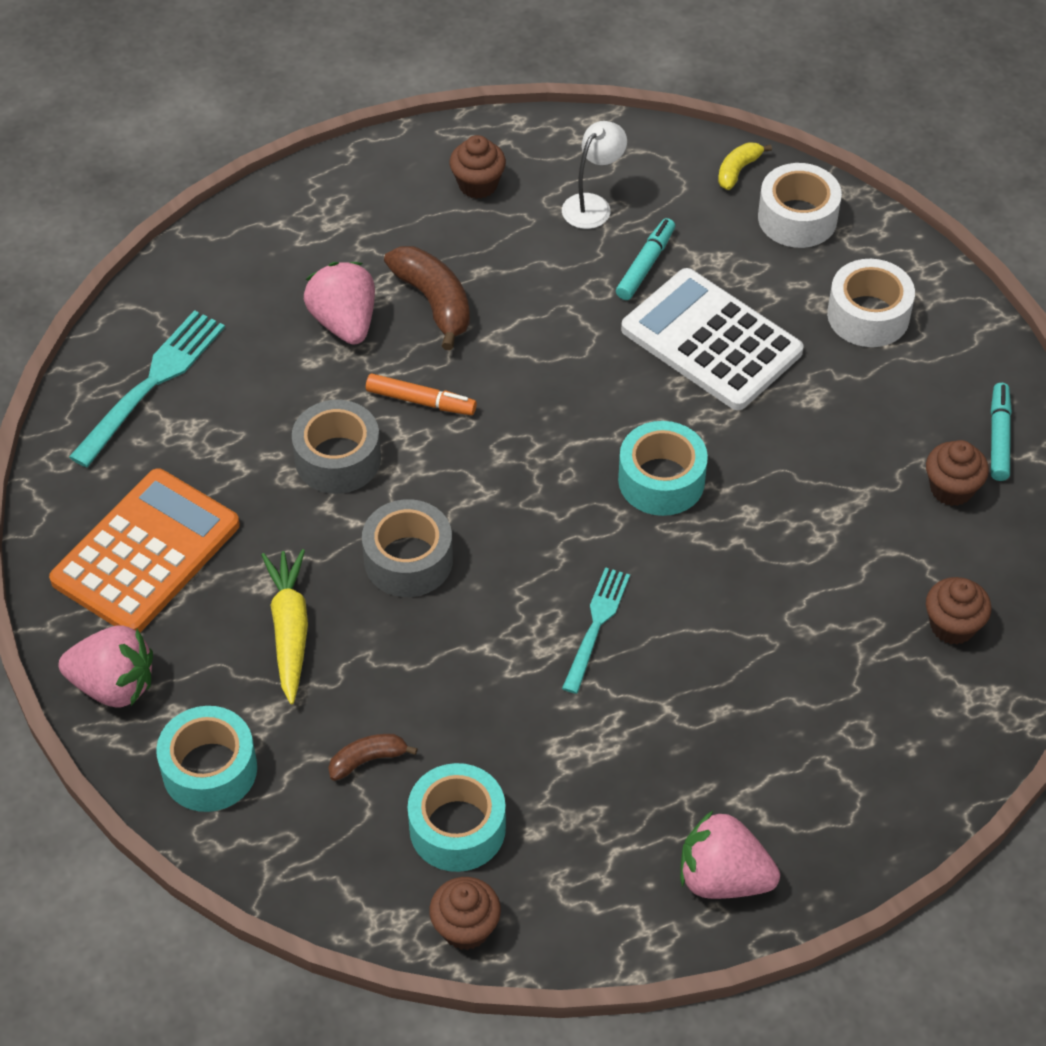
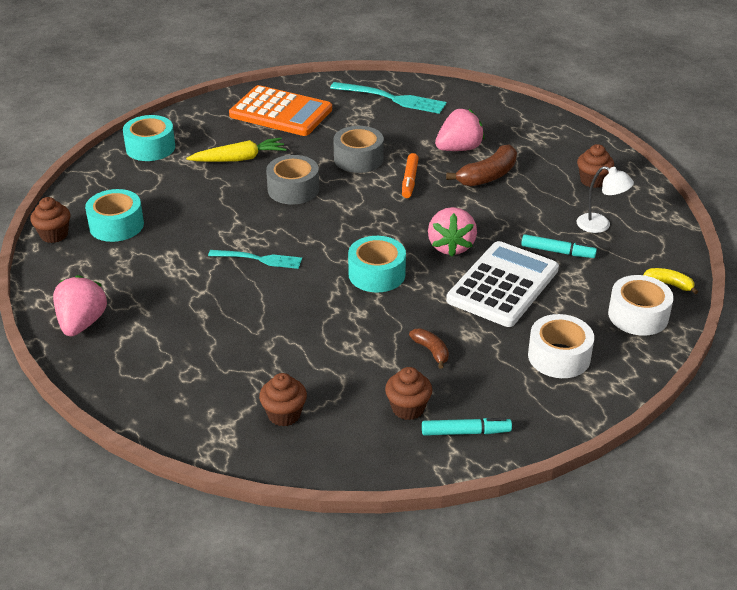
camera: 80 degrees right, 15 degrees down
pink strawberry [58,625,153,708] -> pink strawberry moved to [428,207,477,257]
brown banana [328,734,418,781] -> brown banana moved to [409,328,449,369]

